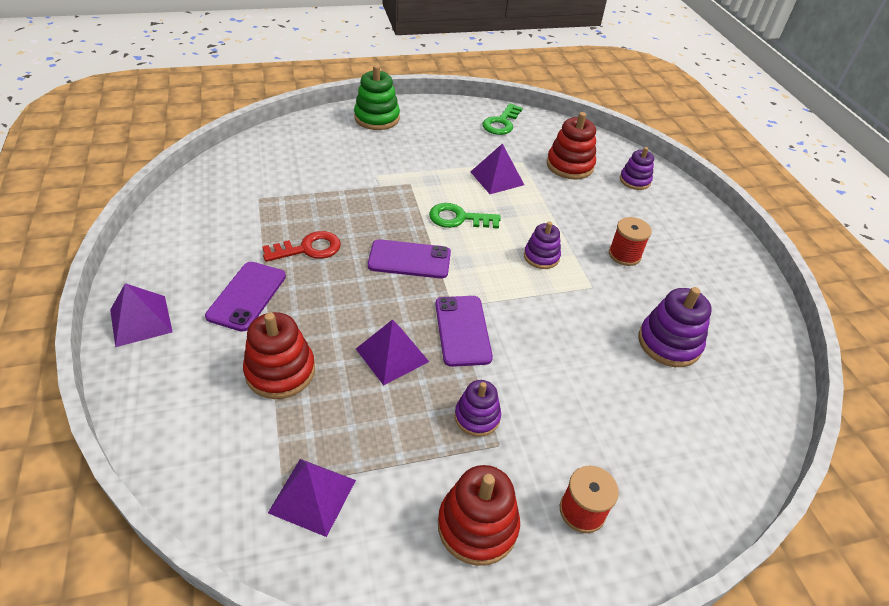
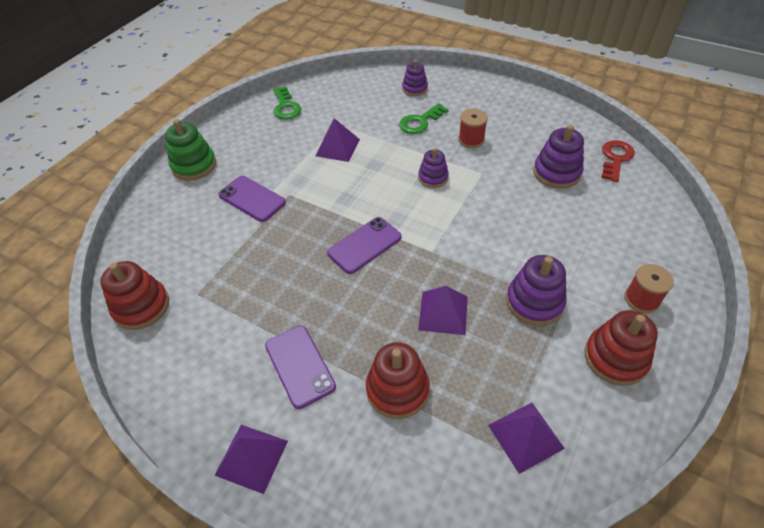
camera: 40 degrees left, 5 degrees up
red key [262,231,341,262] -> red key moved to [601,140,635,182]
green key [429,203,501,229] -> green key moved to [399,103,449,134]
purple phone [435,296,493,367] -> purple phone moved to [218,176,286,222]
purple stacking toy [455,380,501,437] -> purple stacking toy [506,255,566,326], size x1.55
red stacking toy [547,112,596,180] -> red stacking toy moved to [100,261,169,330]

